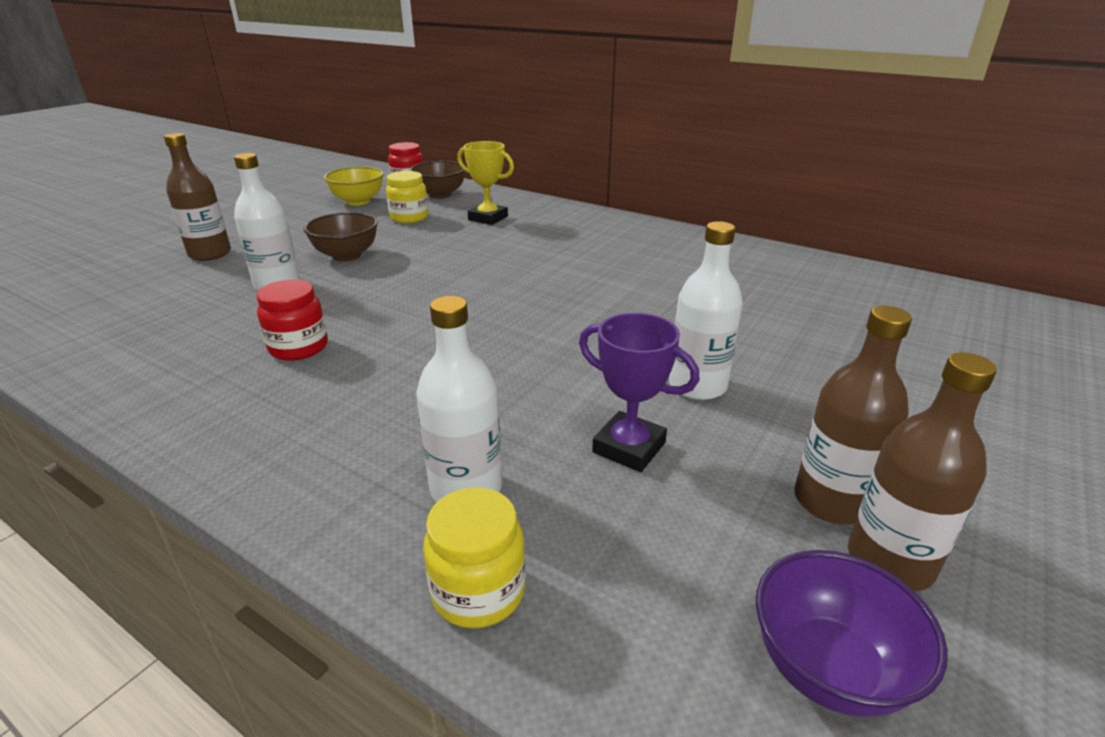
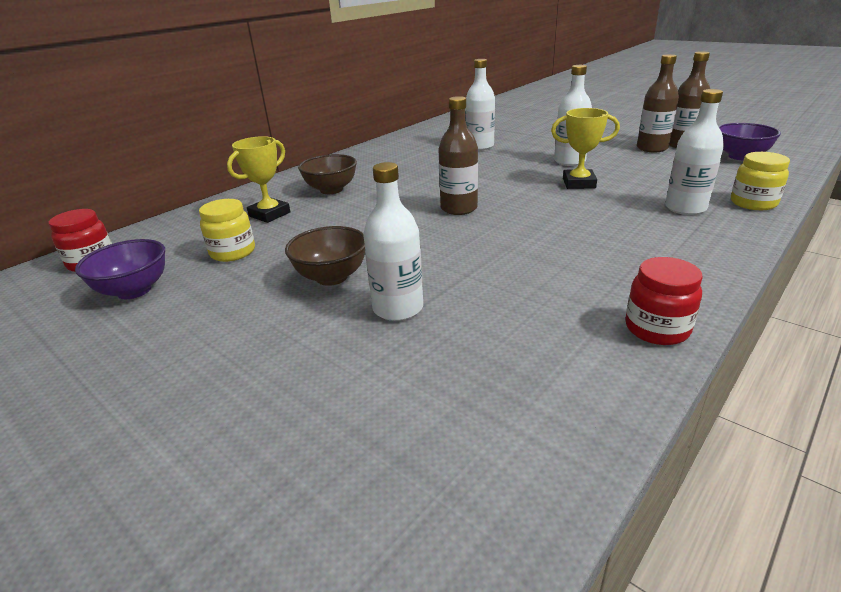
camera: 80 degrees left, 0 degrees up
brown bottle [164,133,231,261] -> brown bottle moved to [438,96,478,215]
red jar [256,279,328,361] -> red jar moved to [625,257,703,345]
yellow bowl [324,167,384,206] -> purple bowl [75,239,165,299]
brown bowl [409,161,466,199] -> brown bowl moved to [298,154,357,194]
purple trophy [579,313,700,472] -> none
none -> white bottle [465,59,495,150]
none -> yellow trophy [551,108,620,189]

